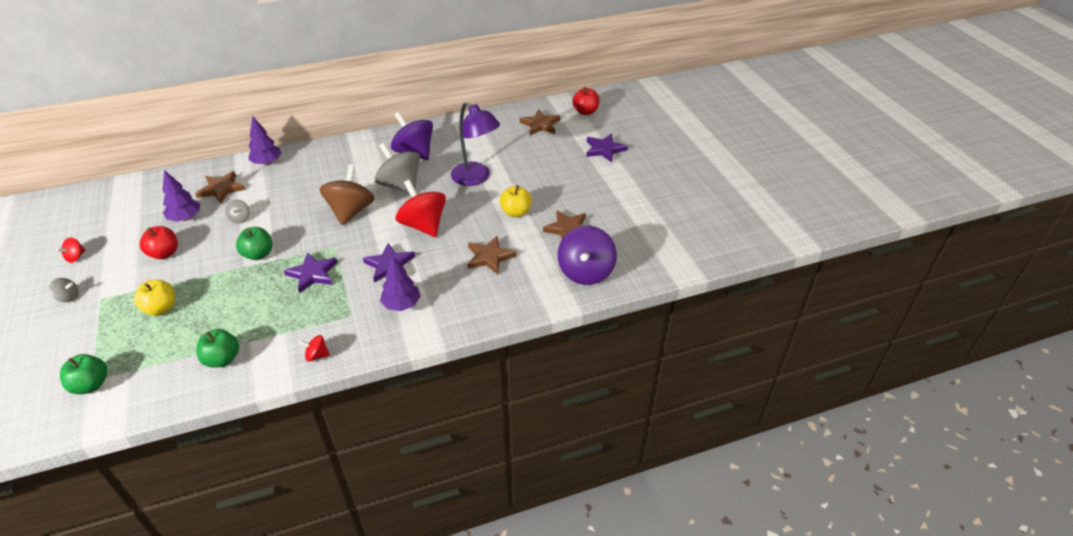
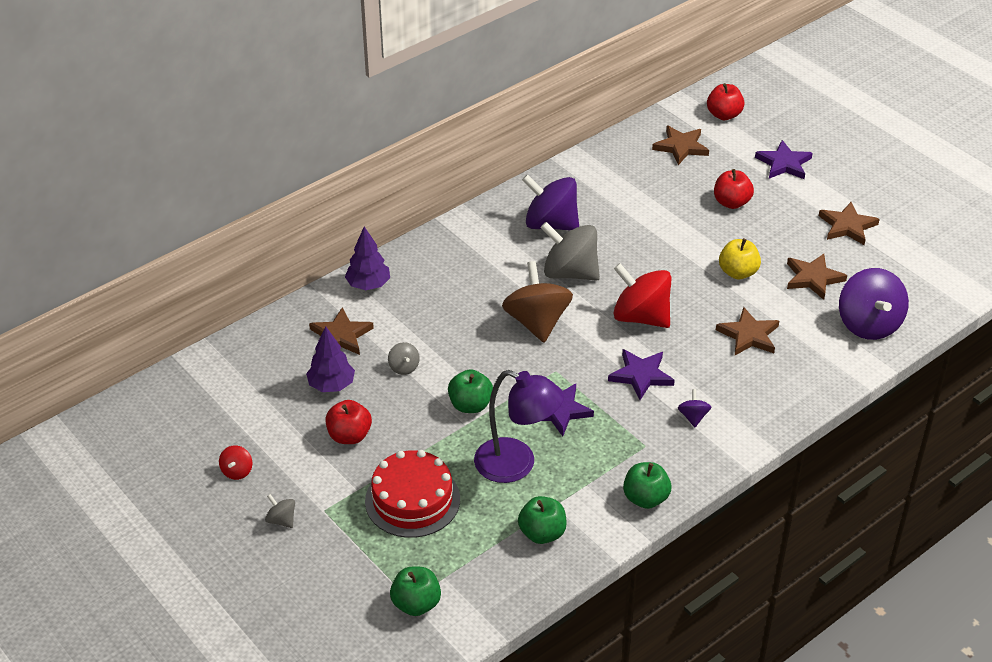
camera: 20 degrees left, 0 degrees up
grey spinning top [49,278,79,302] -> grey spinning top turned 120 degrees counterclockwise [265,494,295,528]
yellow apple [134,280,175,316] -> red cake [365,450,460,538]
red spinning top [299,335,330,362] -> green apple [623,462,672,509]
purple tree [380,255,421,311] -> purple spinning top [678,389,711,427]
purple lamp [451,102,500,186] -> purple lamp moved to [474,370,564,483]
none -> red apple [714,169,754,209]
none -> brown star [819,202,880,245]

